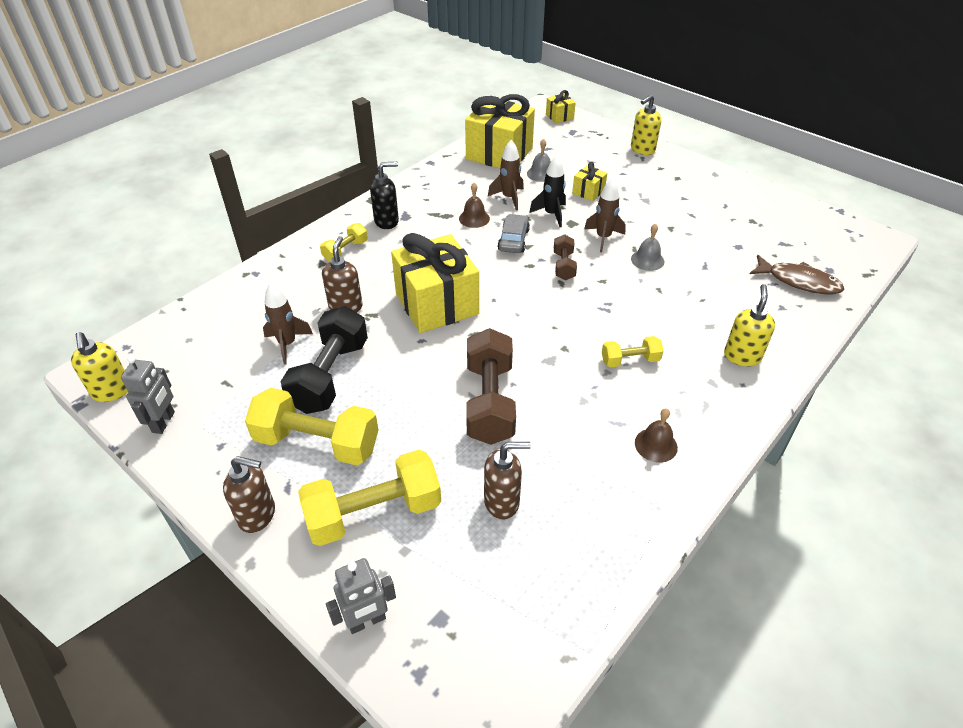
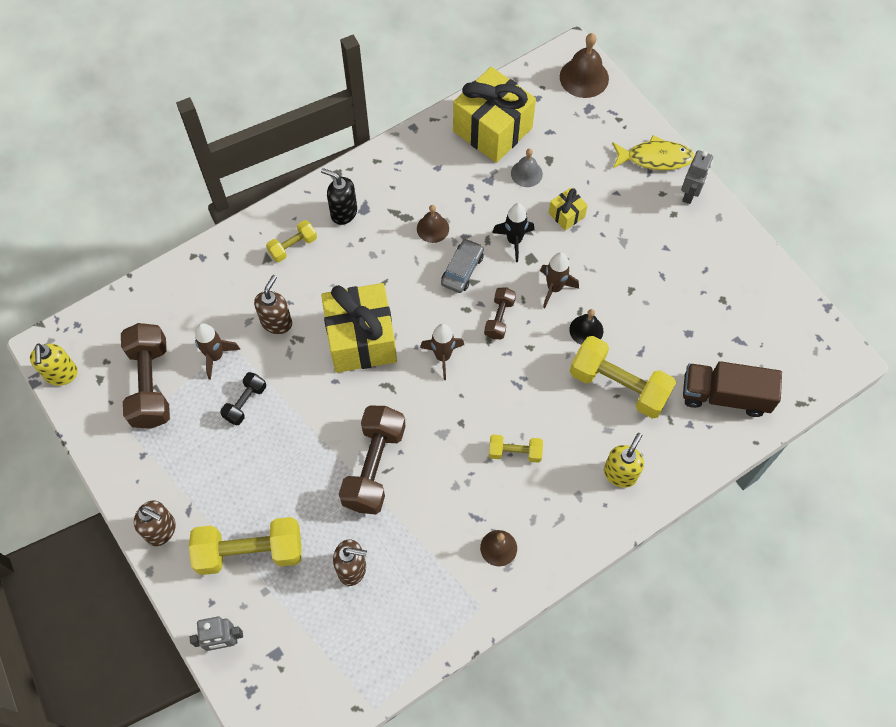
camera: 15 degrees right, 20 degrees up
grey robot [121,356,175,434] -> grey robot moved to [681,150,713,204]
yellow dumbbell [245,388,378,466] -> yellow dumbbell moved to [570,336,676,418]
black dumbbell [281,306,368,414] -> black dumbbell [220,372,266,425], size x0.52
black soap dispenser [370,162,399,229] -> black soap dispenser turned 150 degrees counterclockwise [321,168,357,225]
brown rocket [488,140,524,210] -> brown rocket moved to [420,324,464,380]
yellow gift [546,90,576,123] -> brown bell [560,33,609,98]
yellow soap dispenser [631,94,661,155] -> yellow fish [612,135,695,170]
grey bell [631,223,664,271] -> black bell [569,309,603,345]
brown fish [750,255,844,295] -> brown truck [683,361,782,417]
none -> brown dumbbell [121,323,170,428]

